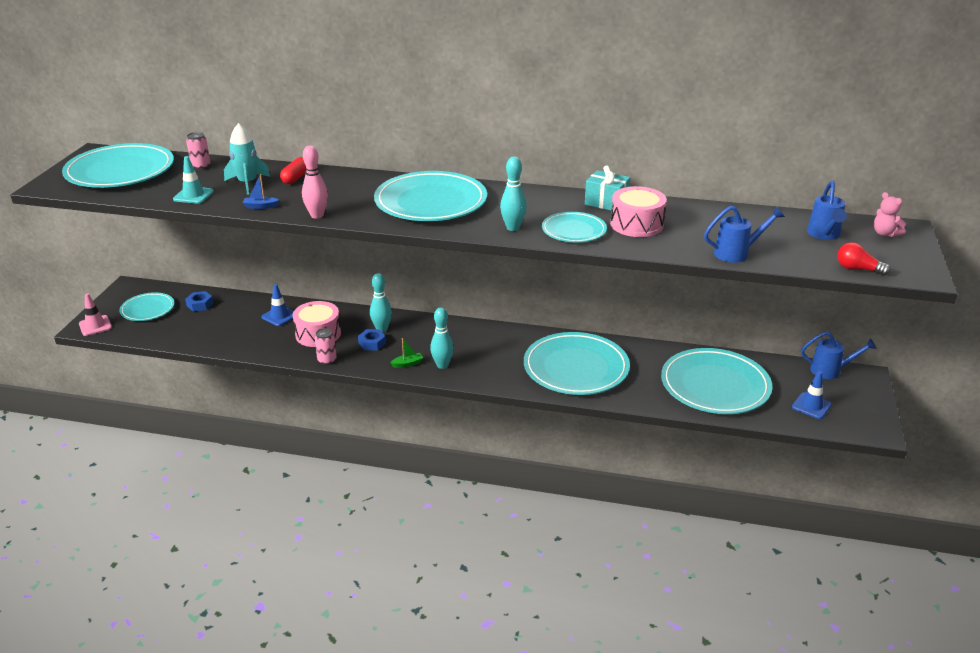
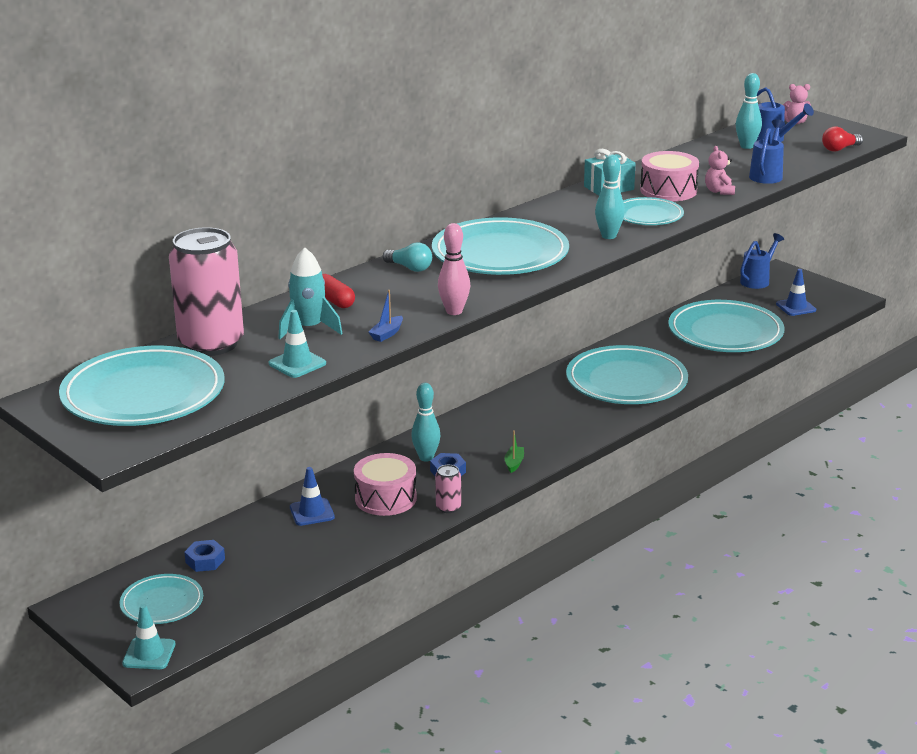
camera: 55 degrees left, 5 degrees down
pink traffic cone [79,294,112,336] -> turquoise traffic cone [122,604,175,669]
pink can [186,132,211,170] -> pink can [169,227,244,356], size x2.34
turquoise bowling pin [430,307,454,369] -> turquoise bowling pin moved to [736,73,762,149]
none -> turquoise light bulb [383,242,432,272]
none -> pink teddy bear [705,146,735,195]

